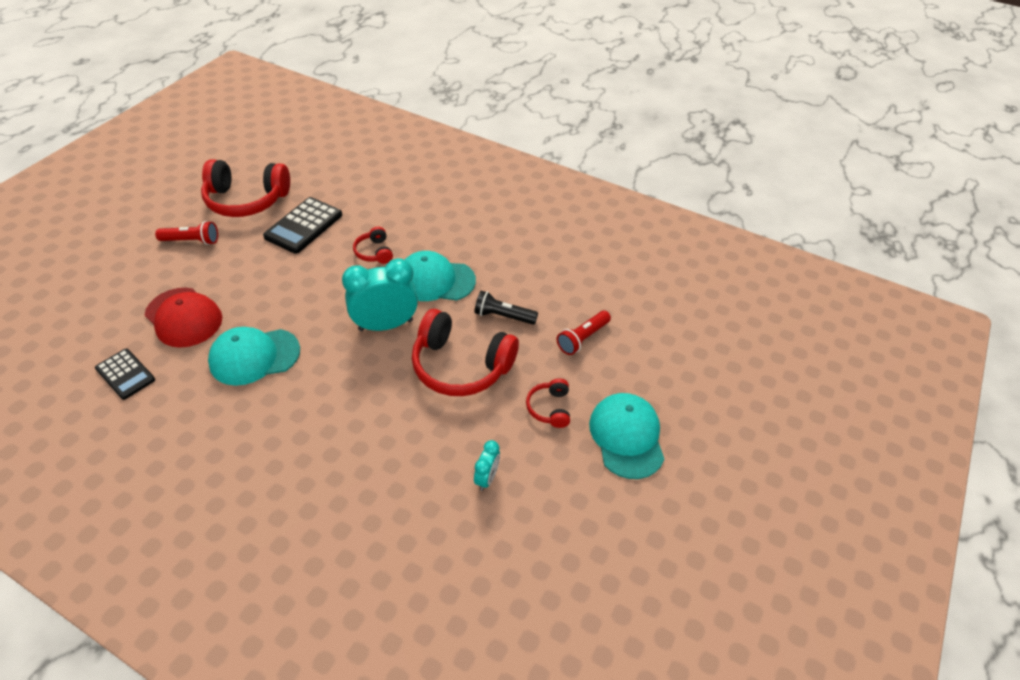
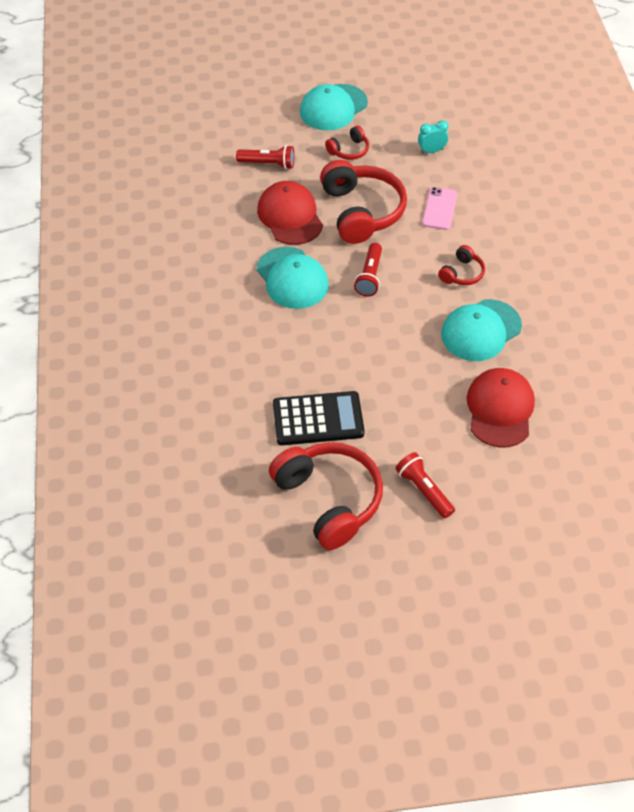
camera: 125 degrees left, 5 degrees up
black calculator [95,348,155,400] -> none
turquoise cap [208,327,300,386] -> turquoise cap turned 105 degrees clockwise [441,299,522,361]
turquoise clock [342,258,418,331] -> red flashlight [354,243,382,297]
red headphones [353,226,393,264] -> red headphones moved to [438,245,485,285]
black flashlight [474,291,538,325] -> red cap [257,181,323,245]
none -> pink phone [422,187,457,230]

